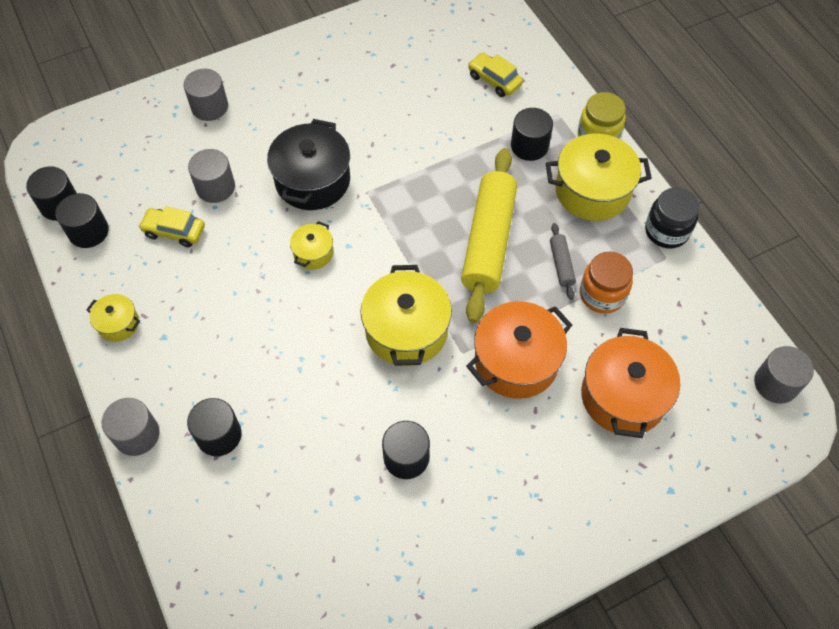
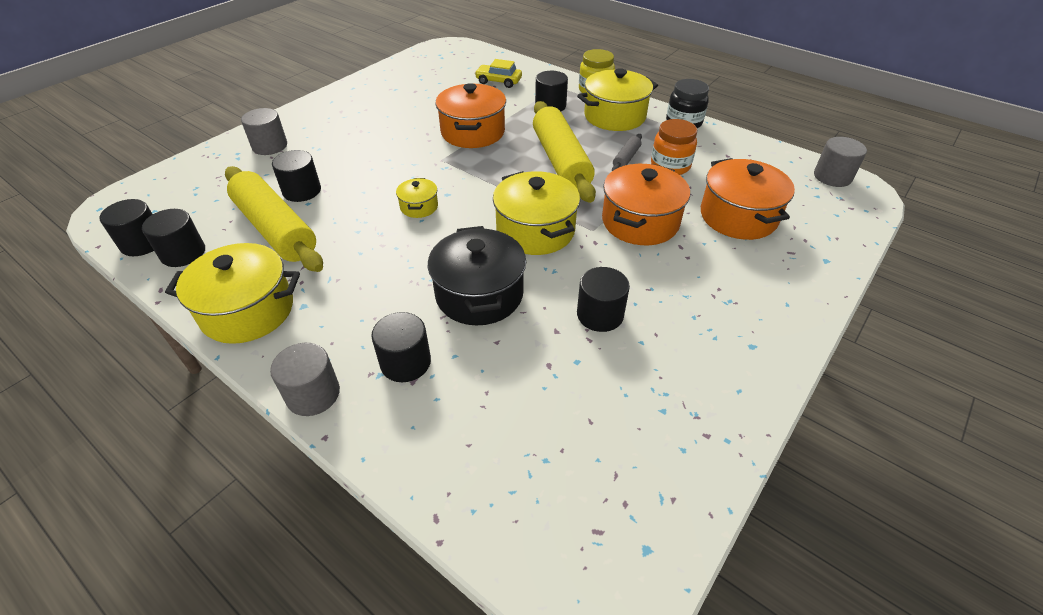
camera: 25 degrees left, 15 degrees down
yellow pot [86,294,140,342] -> yellow pot [165,243,300,344], size x1.98
yellow car [139,206,205,247] -> yellow rolling pin [225,166,323,272]
grey cylinder [188,149,235,203] -> black cylinder [272,150,321,202]
black pot [267,119,350,210] -> black pot moved to [428,226,526,326]
grey rolling pin [550,223,576,300] -> grey rolling pin turned 60 degrees clockwise [612,134,642,171]
none -> orange pot [435,83,506,148]

